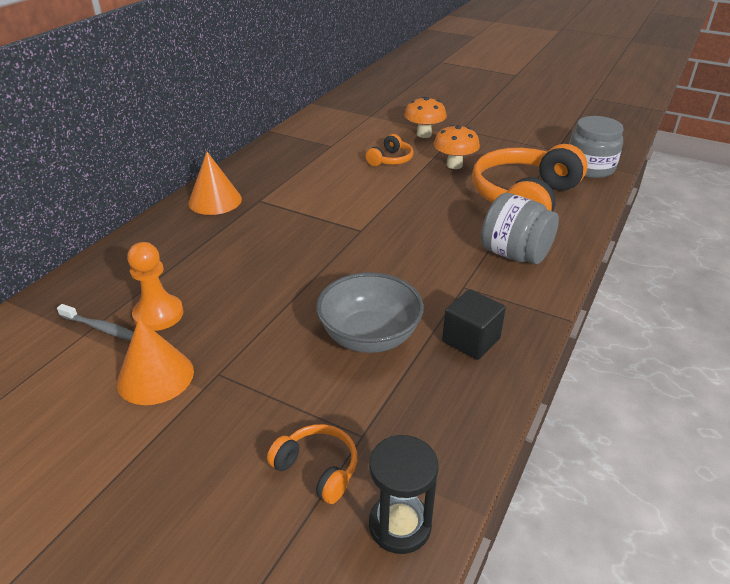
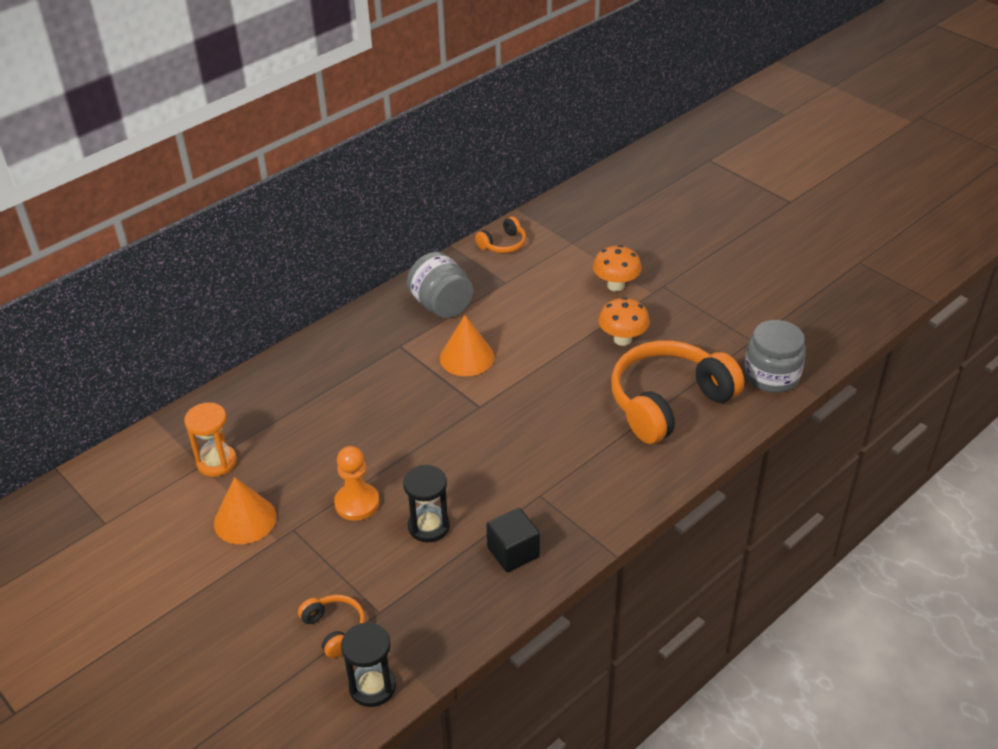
camera: 20 degrees right, 5 degrees up
grey toothbrush [57,304,134,340] -> orange hourglass [184,403,237,477]
orange pawn [127,242,183,331] -> orange pawn moved to [334,446,379,521]
orange cone [188,152,242,215] -> orange cone moved to [440,315,494,376]
grey bowl [316,272,424,353] -> black hourglass [403,465,450,542]
orange headphones [366,134,414,166] -> orange headphones moved to [475,216,526,253]
grey jar [481,193,559,264] -> grey jar moved to [407,252,473,318]

